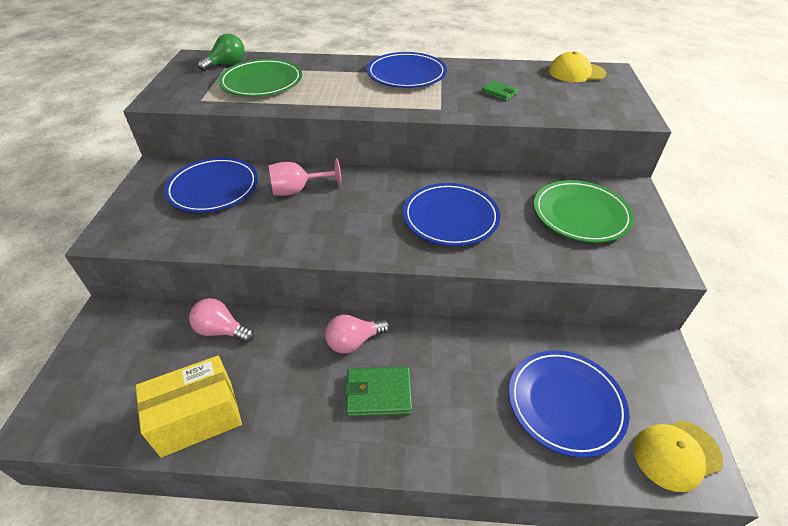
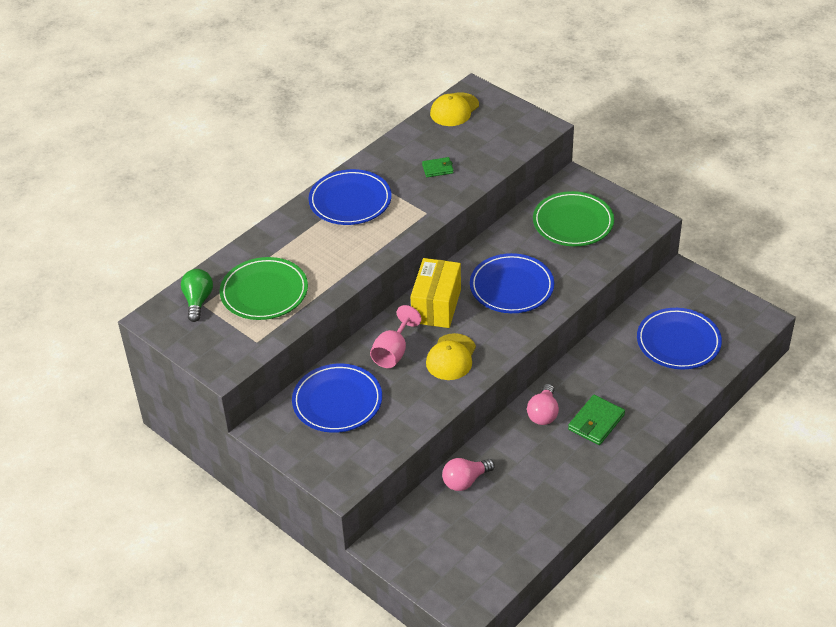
camera: 50 degrees left, 0 degrees up
yellow box [135,356,242,457] -> yellow box moved to [410,258,461,328]
yellow cap [633,420,723,492] -> yellow cap moved to [426,333,476,380]

